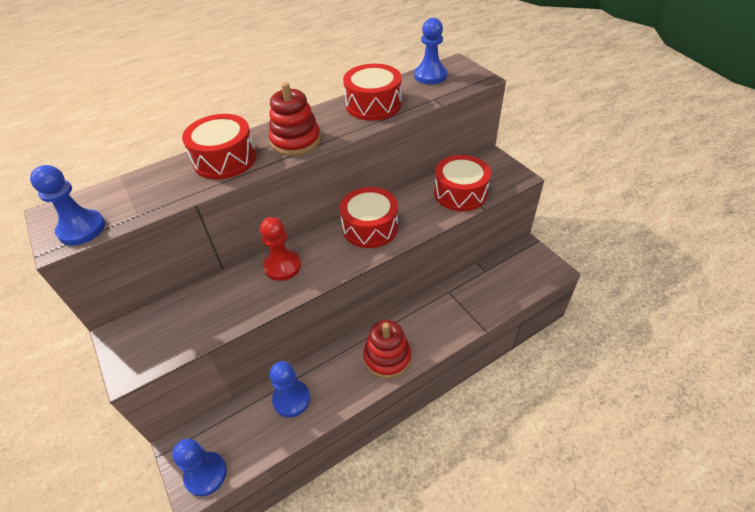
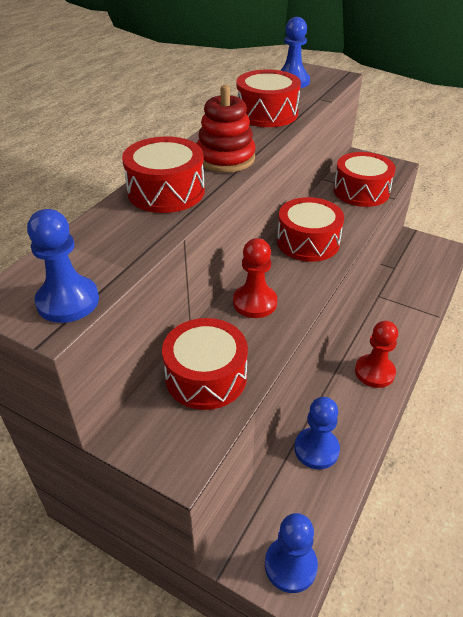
camera: 30 degrees left, 5 degrees down
red stacking toy [363,320,411,379] -> red pawn [355,321,398,388]
none -> red drum [162,318,248,410]

